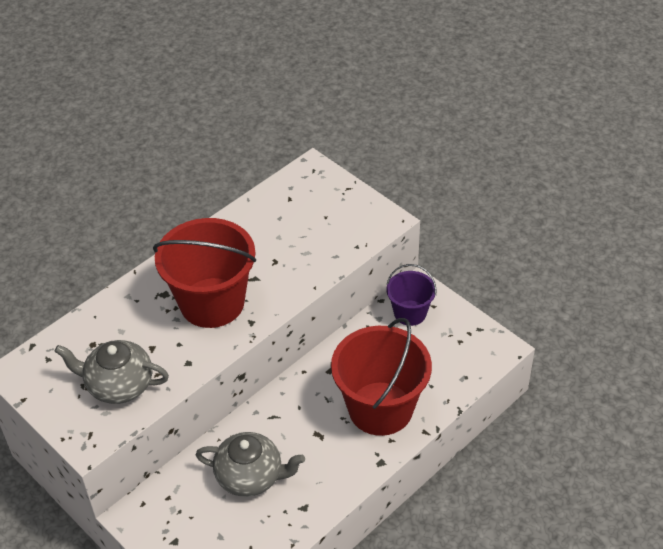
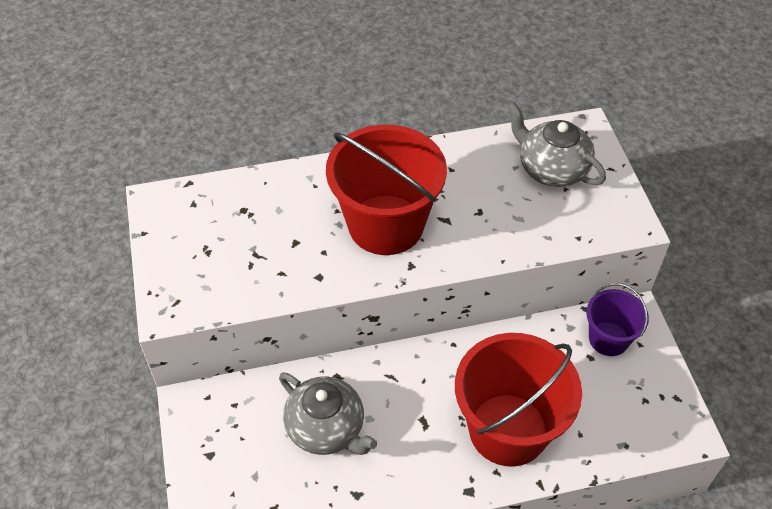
camera: 30 degrees right, 5 degrees up
grey teapot [54,340,169,404] -> grey teapot moved to [507,102,606,187]

